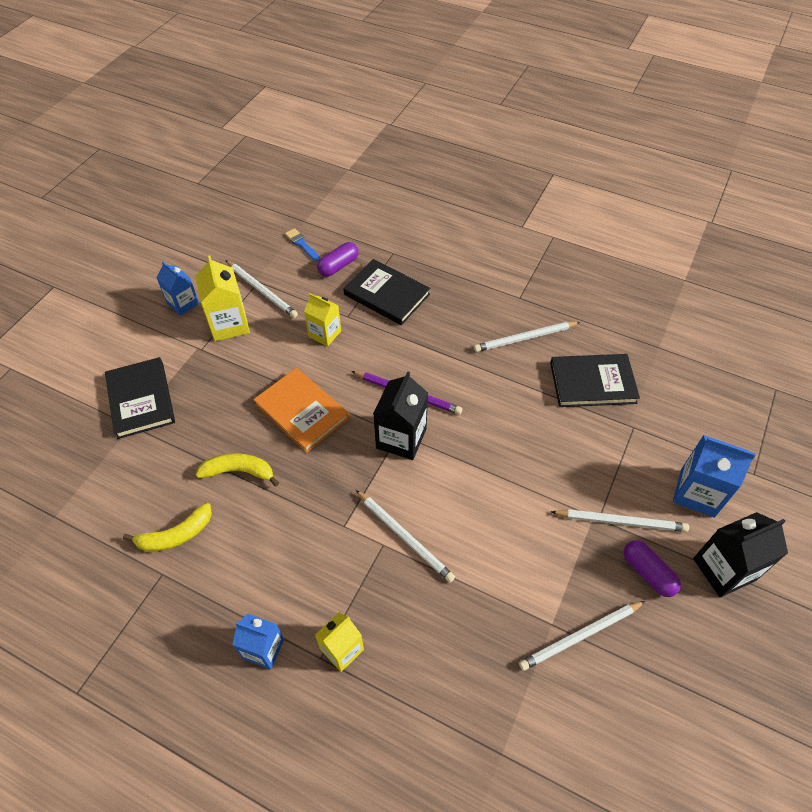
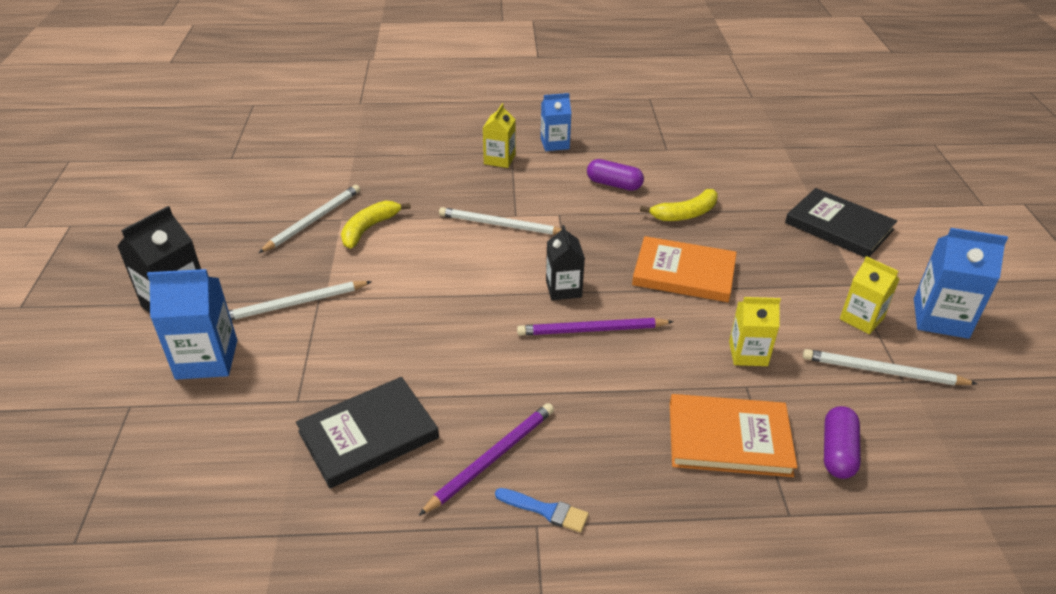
camera: 150 degrees right, 15 degrees down
yellow banana [123,503,212,552] -> yellow banana moved to [341,201,411,249]
blue carton [157,261,199,316] -> blue carton [914,228,1008,339], size x1.51
yellow carton [195,255,250,341] -> yellow carton [840,256,900,334], size x0.66
blue brush [285,228,320,261] -> blue brush moved to [495,488,589,533]
black book [343,259,430,325] -> orange book [670,394,797,477]
black carton [373,371,428,460] -> black carton [546,225,585,300], size x0.66
white pencil [474,322,580,352] -> purple pencil [419,403,554,515]
purple capsule [624,540,681,597] -> purple capsule moved to [587,159,644,191]

